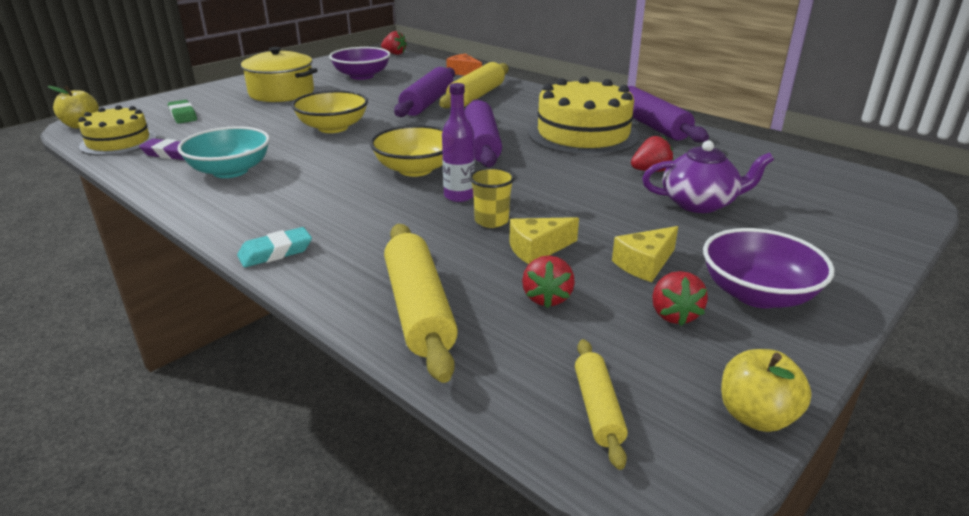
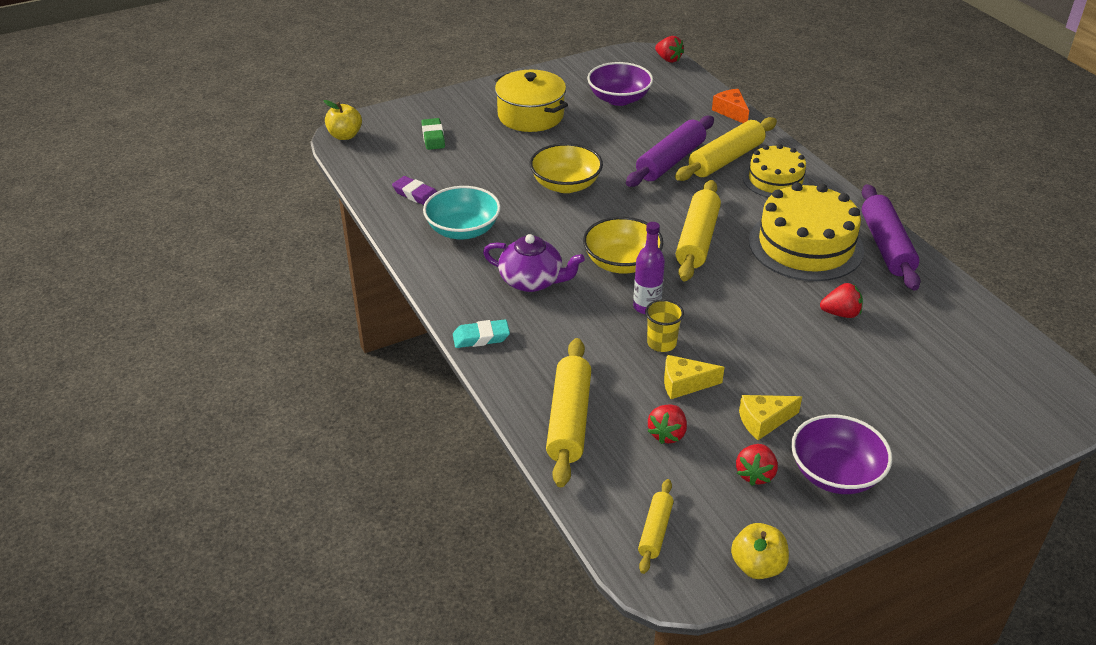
camera: 20 degrees right, 10 degrees up
yellow cake [78,105,157,156] -> yellow cake moved to [743,144,809,198]
purple rolling pin [464,99,502,167] -> yellow rolling pin [676,180,721,281]
purple teapot [642,140,774,213] -> purple teapot moved to [483,234,585,292]

